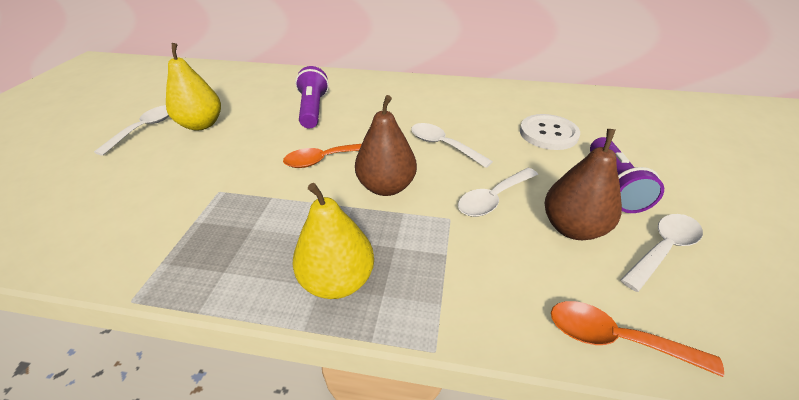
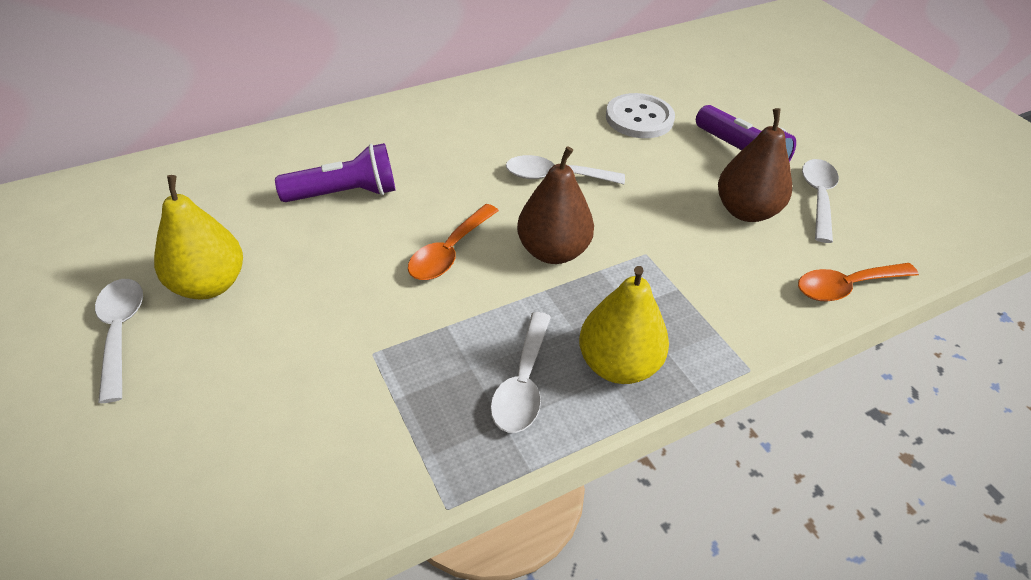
camera: 40 degrees left, 5 degrees up
purple flashlight [295,66,329,128] -> purple flashlight turned 120 degrees clockwise [275,143,396,202]
white spoon [458,168,538,217] -> white spoon moved to [490,312,551,433]

